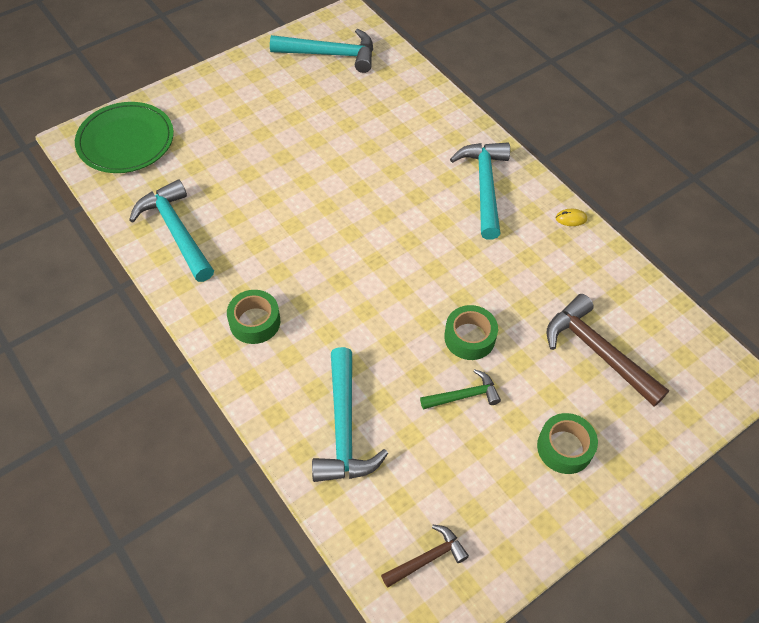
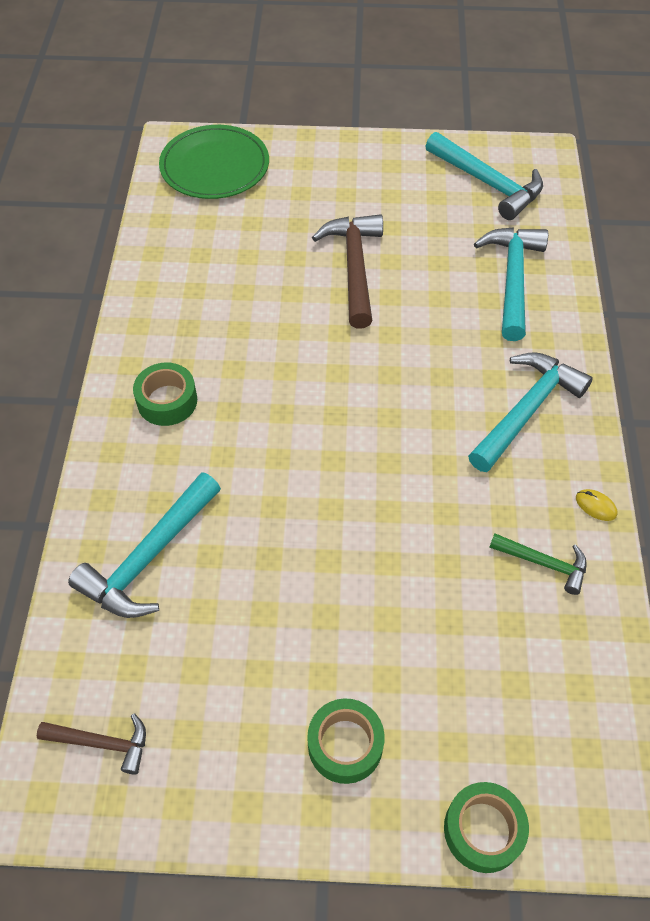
camera: 40 degrees right, 0 degrees up
turquoise hammer [129,179,214,282] -> turquoise hammer moved to [474,227,548,341]
green hammer [420,370,501,410] -> green hammer moved to [489,533,587,595]
green tape [444,305,498,360] -> green tape moved to [444,782,529,873]
brown hammer [547,294,669,406] -> brown hammer moved to [312,214,383,329]

